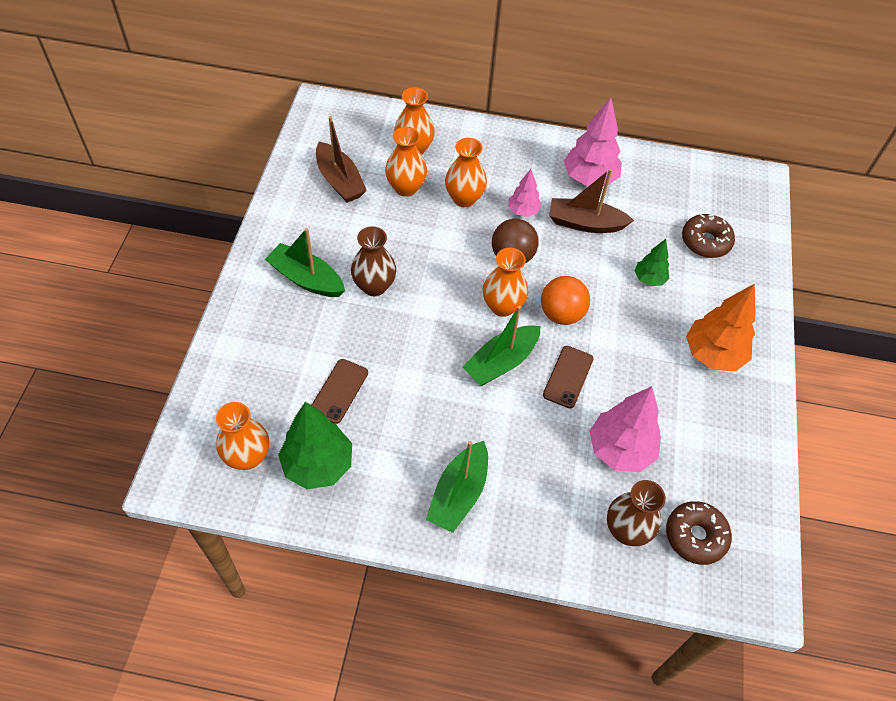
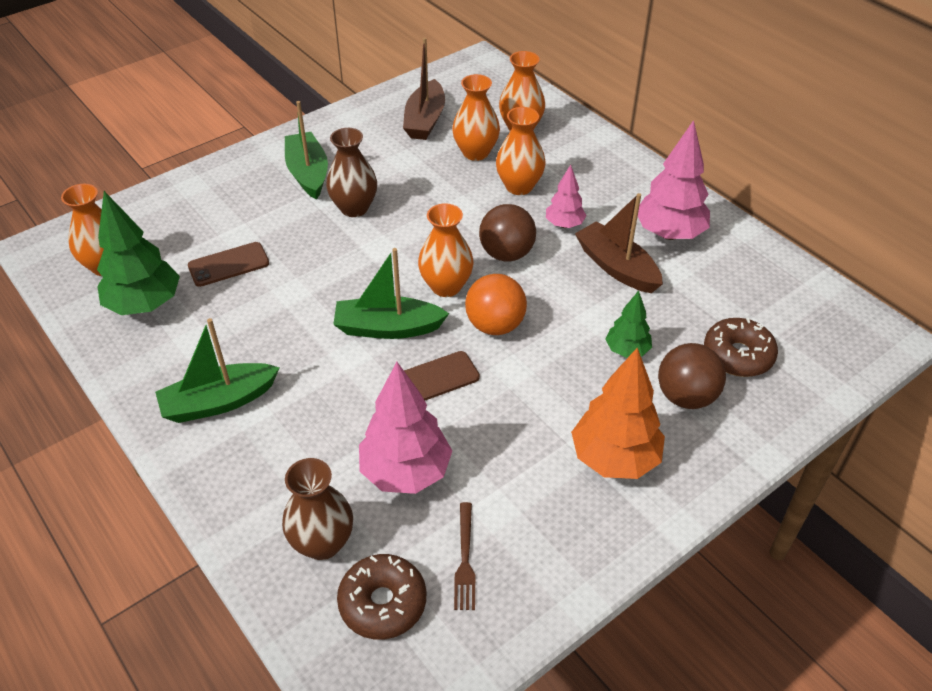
camera: 45 degrees right, 10 degrees down
none -> brown fork [454,502,475,610]
none -> brown ball [658,343,726,409]

